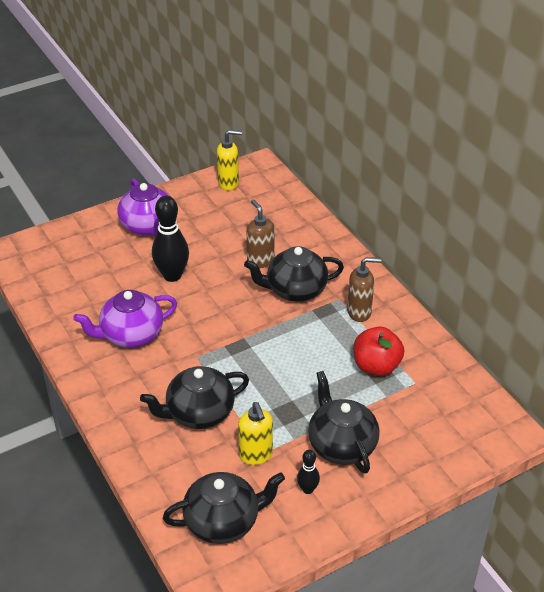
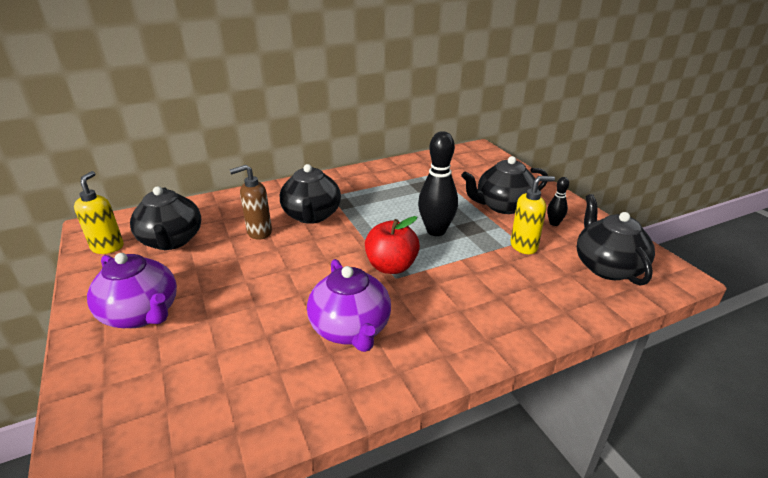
camera: 85 degrees left, 10 degrees down
purple teapot [117,178,169,237] -> purple teapot turned 60 degrees clockwise [87,253,177,328]
black teapot [140,366,249,429] -> black teapot moved to [130,186,201,250]
black bowling pin [152,196,189,282] -> black bowling pin moved to [418,131,458,236]
brown soap dispenser [347,257,381,322] -> none
red apple [354,327,404,376] -> red apple moved to [365,216,420,274]

